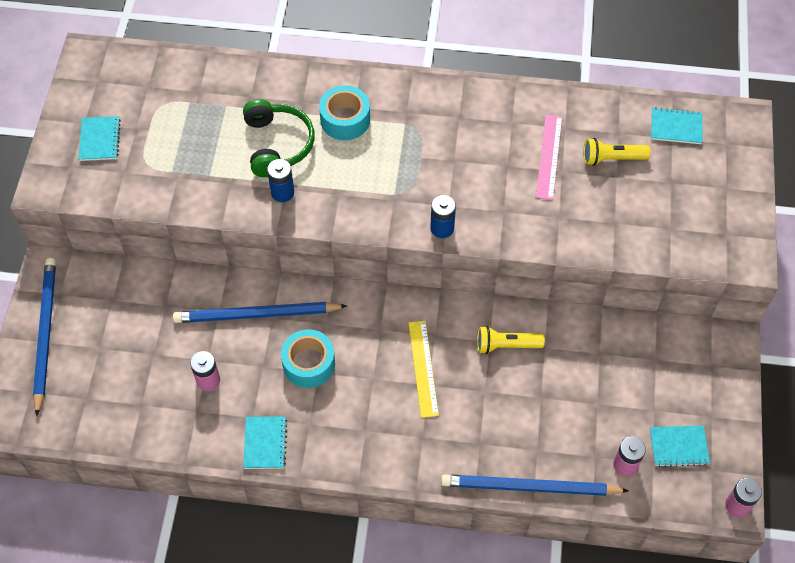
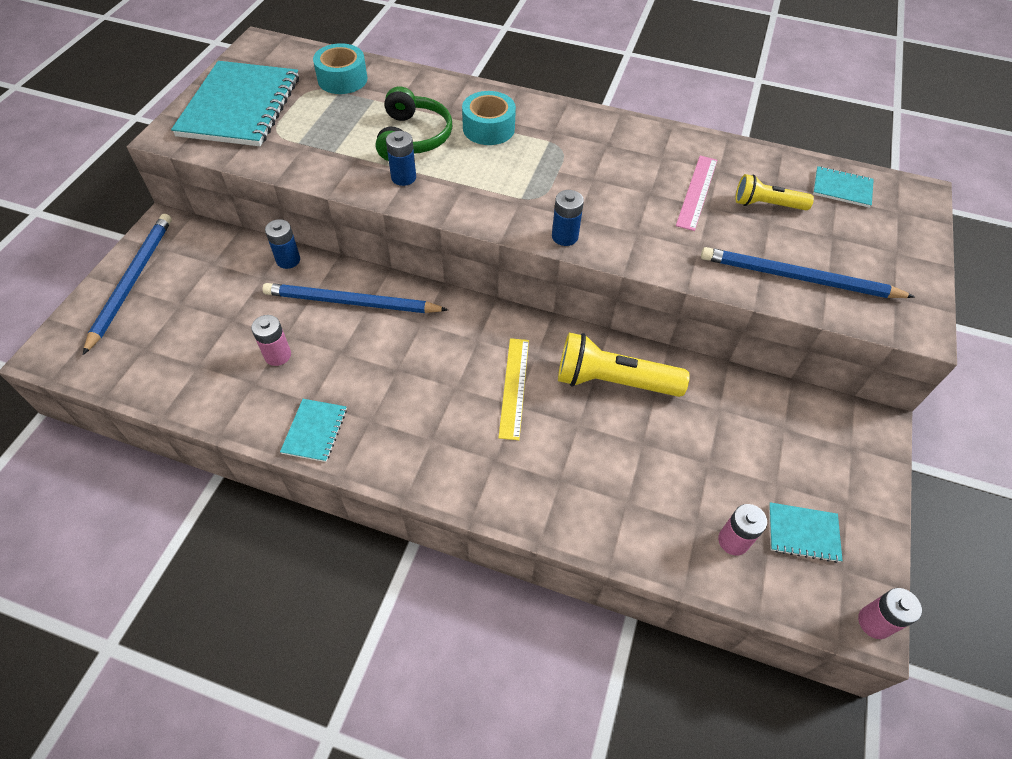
camera: 10 degrees right, 5 degrees down
turquoise notebook [78,116,121,161] -> turquoise notebook [171,61,299,146], size x2.27
turquoise tape [281,329,335,388] -> turquoise tape moved to [313,43,367,94]
blue pencil [441,474,629,496] -> blue pencil moved to [701,247,915,298]
yellow flashlight [477,326,545,354] -> yellow flashlight [558,332,690,397], size x1.65
none -> blue battery [265,219,300,269]

